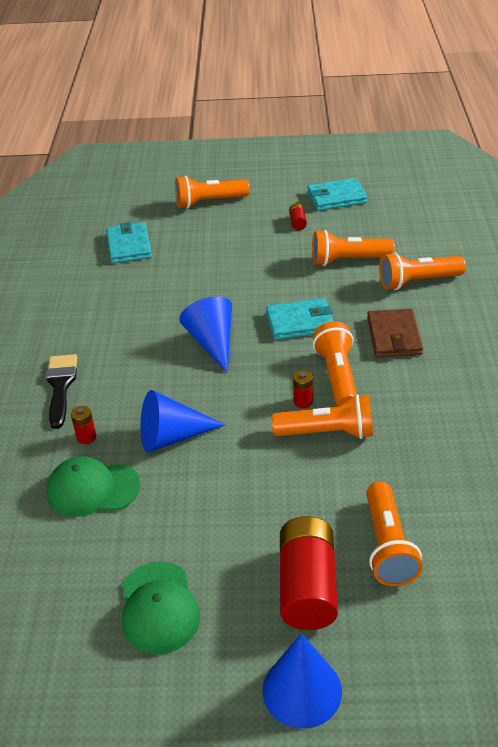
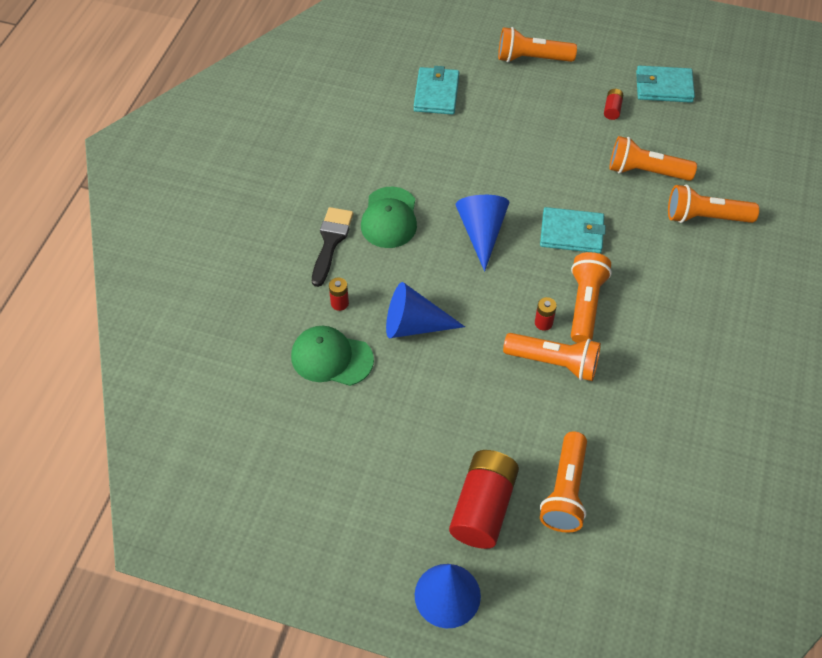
camera: 15 degrees right, 15 degrees up
green cap [122,561,200,655] -> green cap moved to [361,187,417,248]
brown wallet [367,309,423,357] -> none

